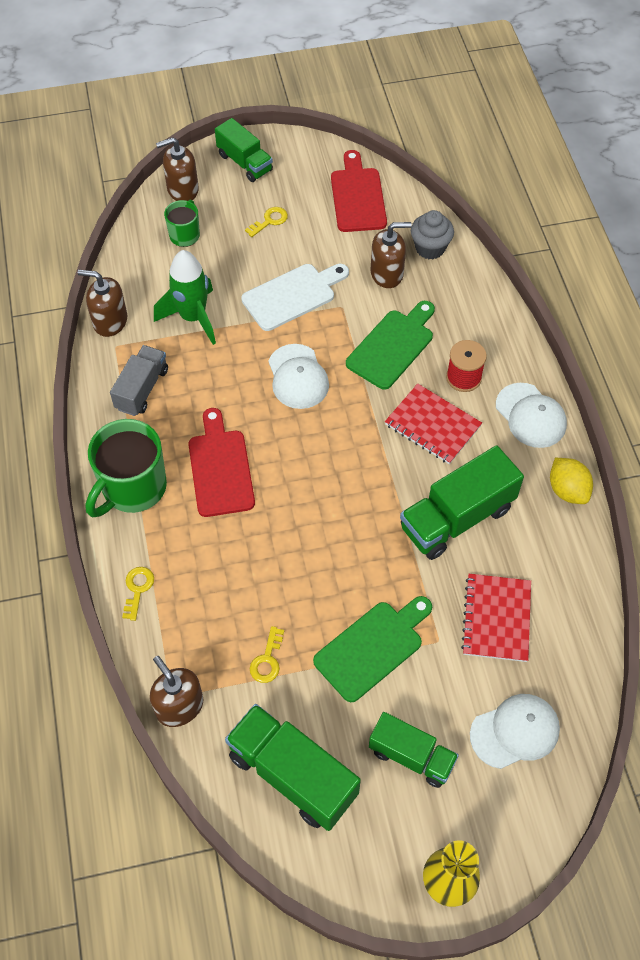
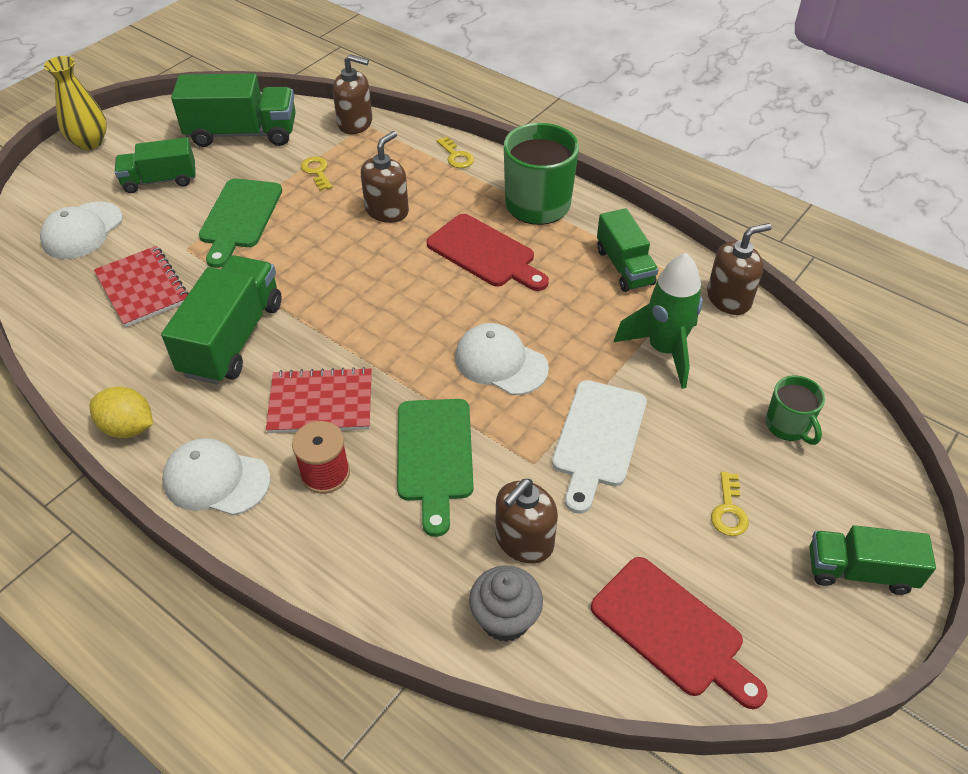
camera: 140 degrees right, 10 degrees down
grey truck [110,345,168,416] -> green truck [597,208,658,292]
brown soap dispenser [156,137,199,201] -> brown soap dispenser moved to [361,131,409,223]

